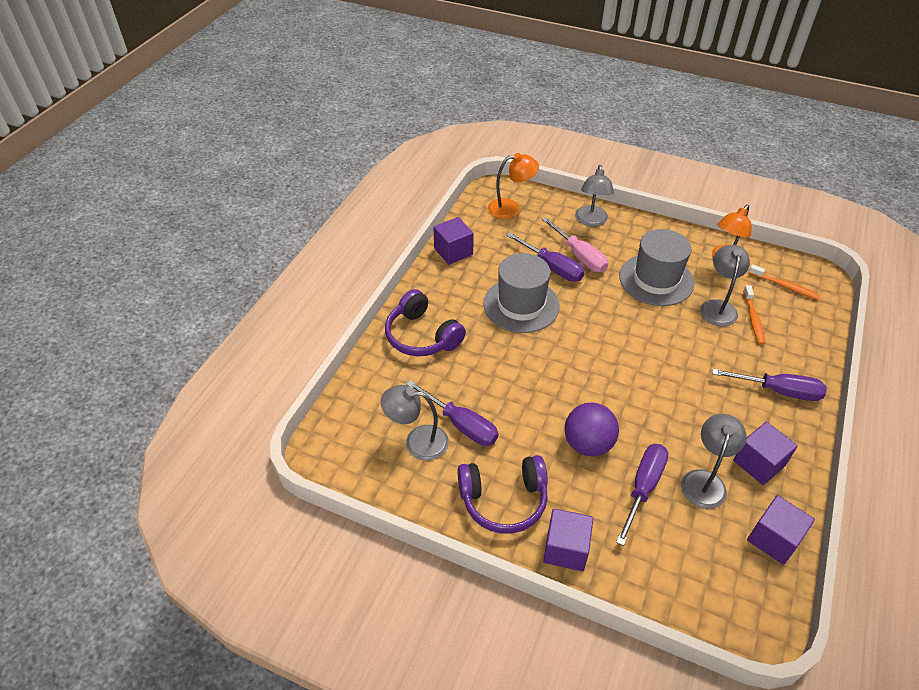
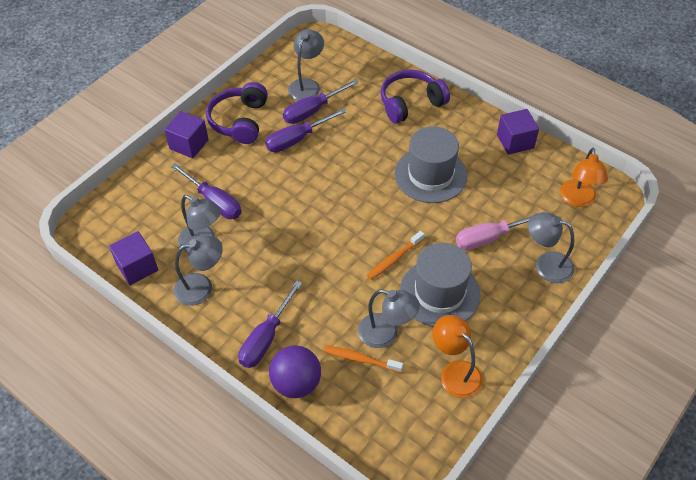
camera: 105 degrees right, 5 degrees up
purple screwdriver [506,232,585,282] -> purple screwdriver moved to [265,108,346,153]
purple ball [565,402,619,456] -> purple ball moved to [269,345,321,398]
purple cube [733,422,798,485] -> grey lamp [174,236,223,306]
orange toothbrush [749,264,820,300] -> orange toothbrush moved to [367,231,425,280]

